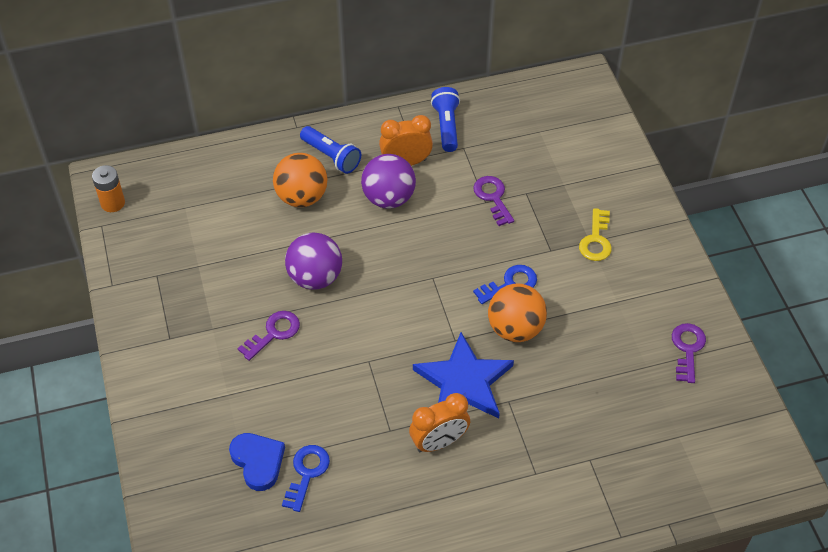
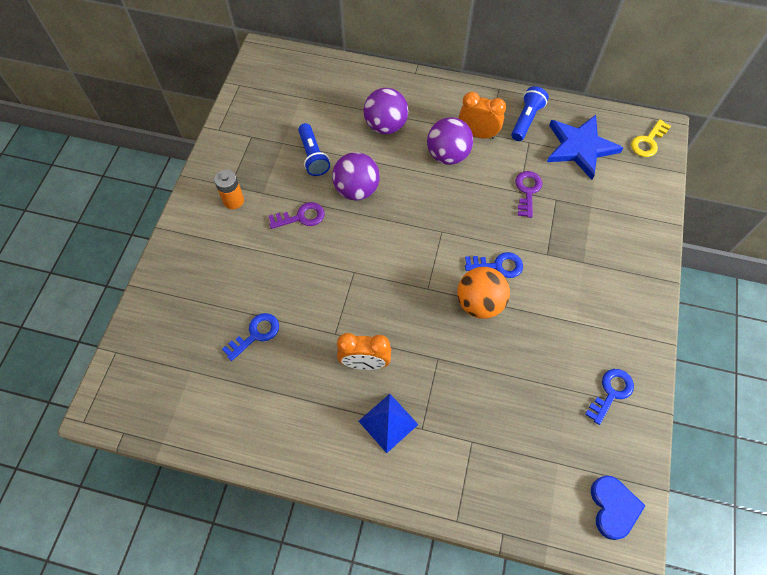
camera: 30 degrees right, 10 degrees up
orange battery [92,165,125,212] -> orange battery moved to [214,169,244,209]
blue heart [229,433,285,491] -> blue heart moved to [591,476,645,540]
orange ball [273,153,328,207] -> purple ball [364,88,408,134]
blue flashlight [300,126,361,174] -> blue flashlight moved to [298,123,330,176]
blue star [413,332,514,418] -> blue star moved to [547,115,623,180]
yellow key [579,208,612,261] -> yellow key moved to [631,119,671,157]
purple key [672,323,706,383] -> blue key [585,369,634,425]
none -> blue pyramid [358,394,419,453]

